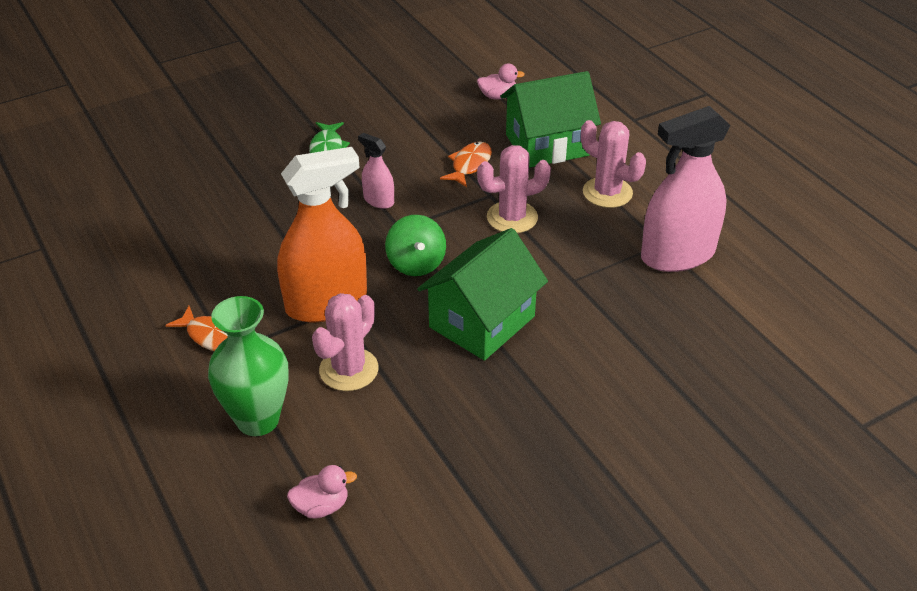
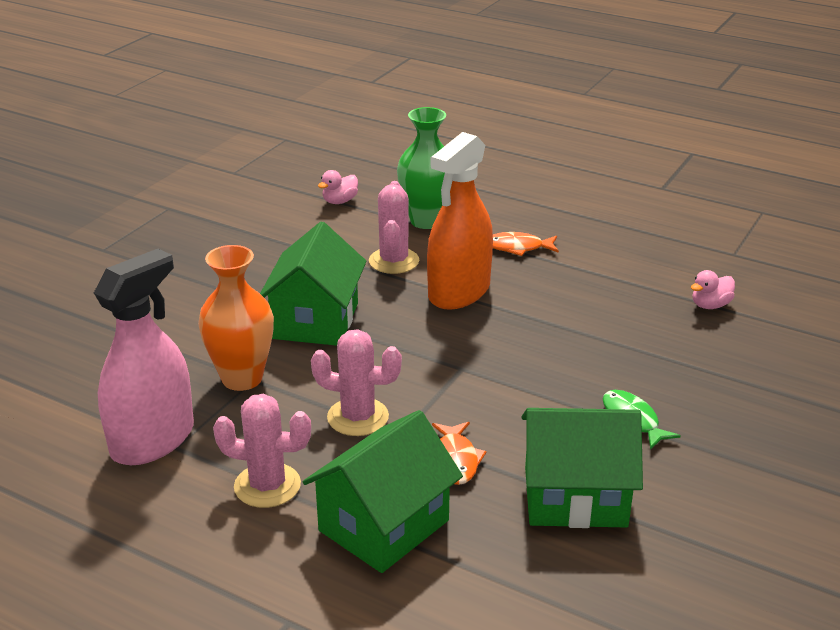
camera: 150 degrees right, 10 degrees down
pink spray bottle [358,133,394,209] -> none
green spinning top [385,215,446,276] -> none
pink duck [477,63,525,100] -> pink duck moved to [691,270,735,309]
pink cactus [477,145,551,233] -> pink cactus turned 60 degrees clockwise [311,330,402,436]
none -> orange vase [198,245,274,391]
none -> green house [521,408,643,528]

